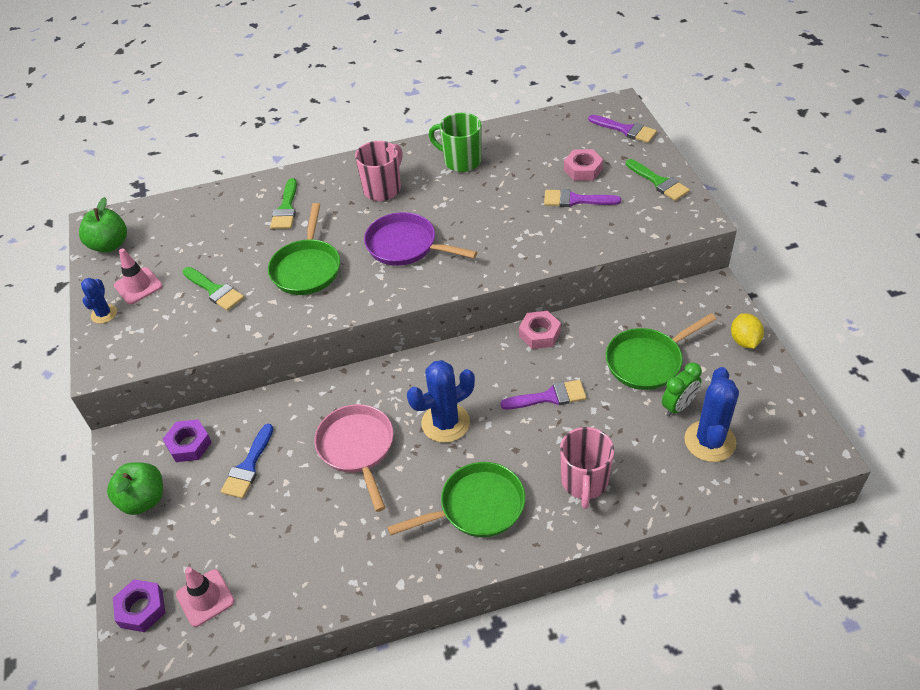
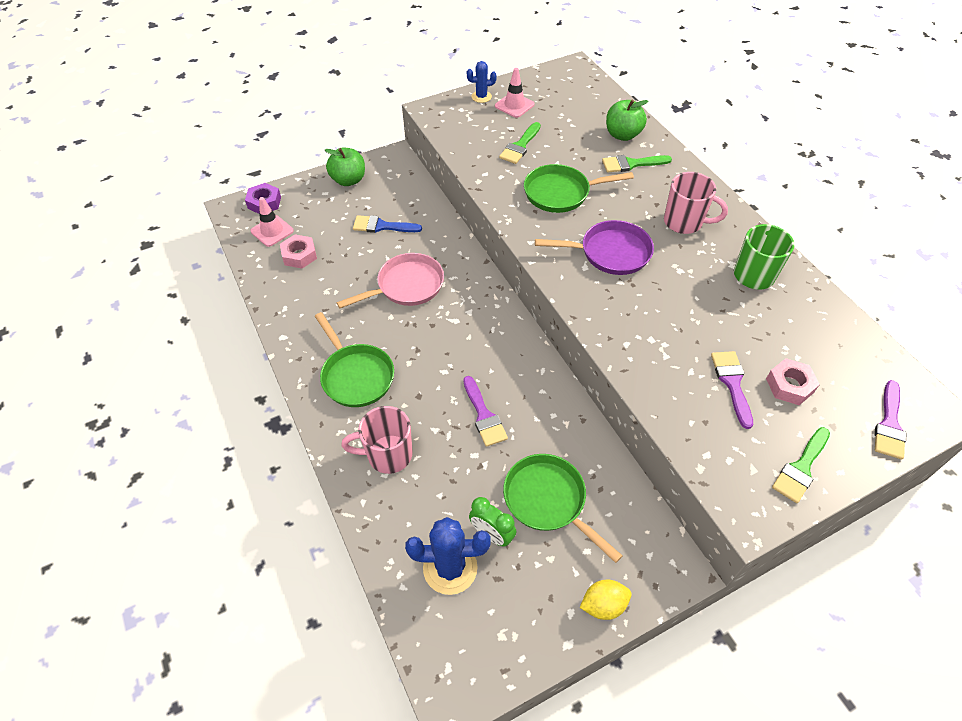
camera: 75 degrees right, 5 degrees up
green apple [79,197,127,253] -> green apple moved to [606,100,648,141]
purple nut [163,419,212,462] -> none
purple pan [364,212,477,266] -> purple pan turned 75 degrees clockwise [535,220,654,275]
blue cactus [407,360,475,443] -> none
pink nut [519,311,561,349] -> pink nut moved to [280,235,317,269]

